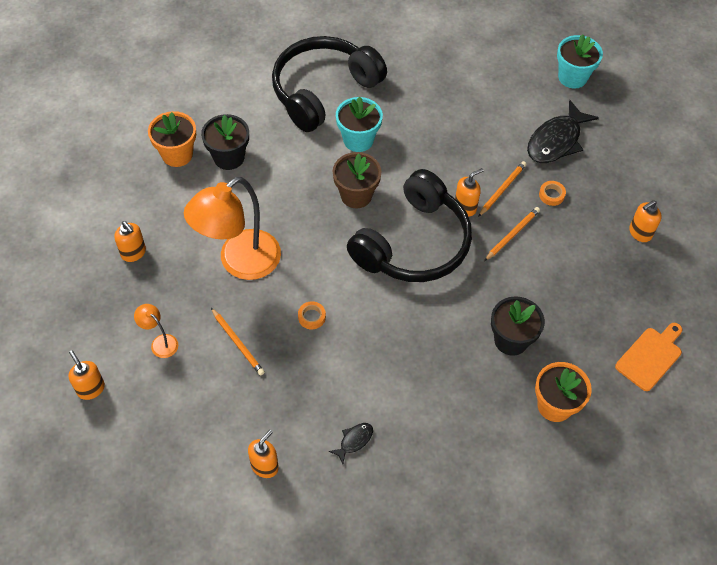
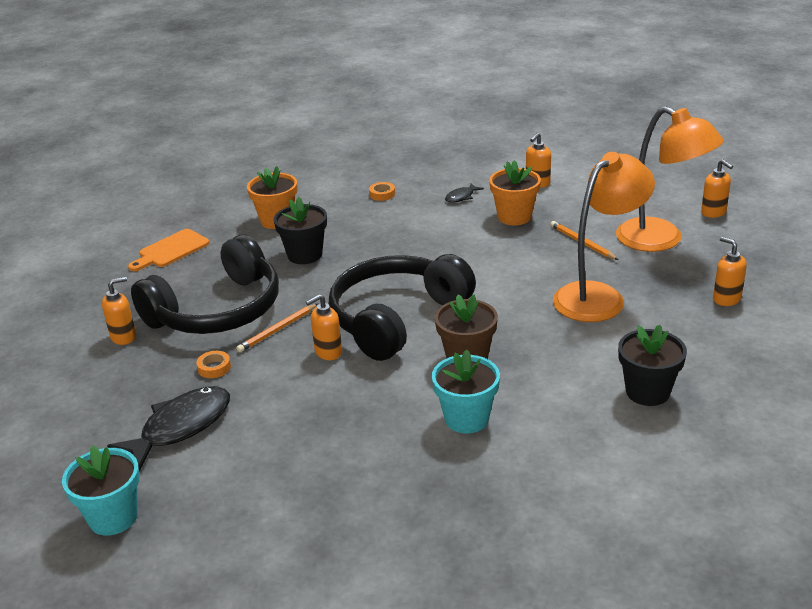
camera: 175 degrees left, 25 degrees down
orange lamp [134,304,178,358] -> orange lamp [616,106,724,252], size x2.35
orange flower pot [148,111,196,167] -> orange flower pot moved to [489,160,541,225]
black headphones [272,36,387,132] -> black headphones moved to [131,235,279,334]
orange tape [298,301,326,329] -> orange tape moved to [369,182,395,201]
orange pencil [478,161,527,217] -> none

